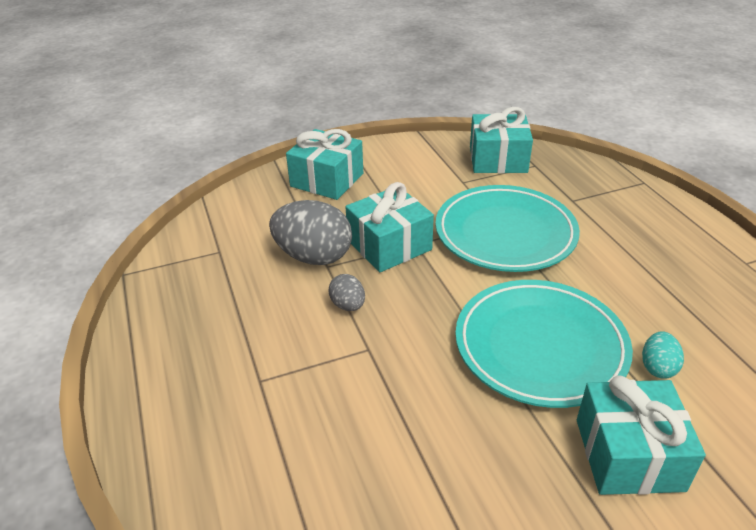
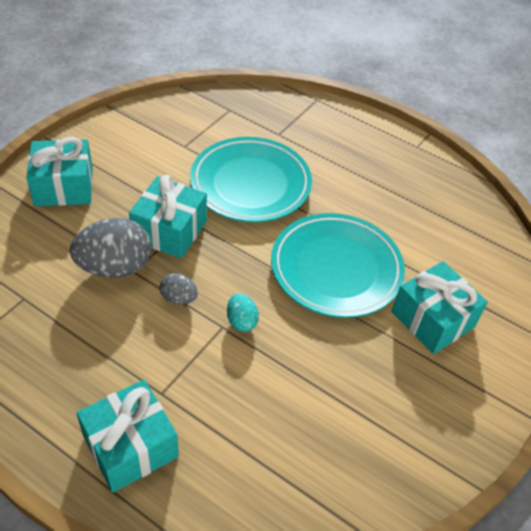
camera: 40 degrees left, 10 degrees up
turquoise gift [470,107,533,173] -> turquoise gift moved to [76,379,179,493]
turquoise egg [642,331,684,379] -> turquoise egg moved to [227,293,259,332]

